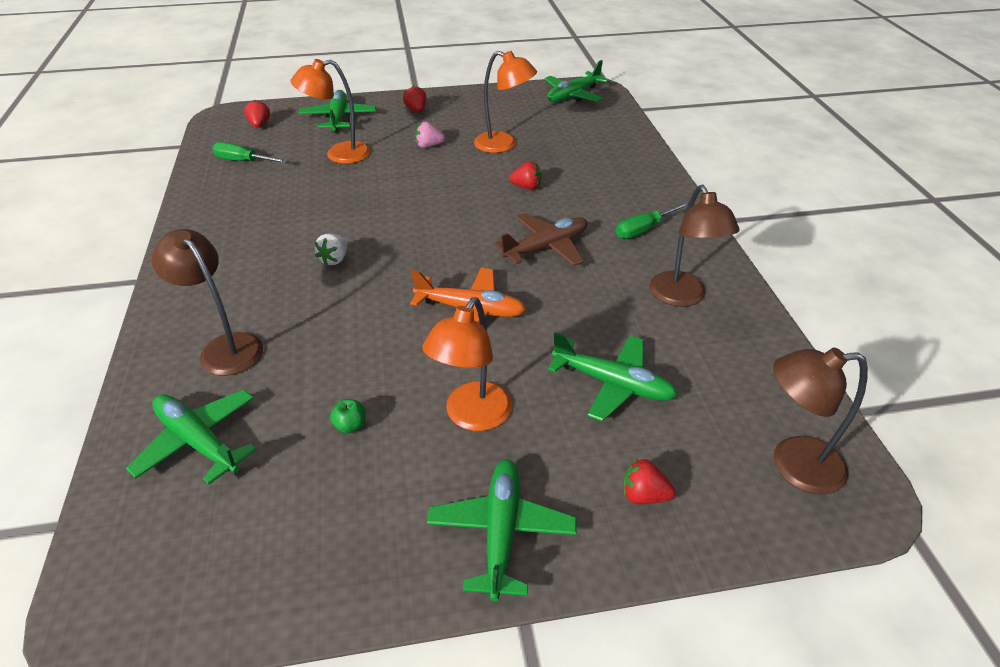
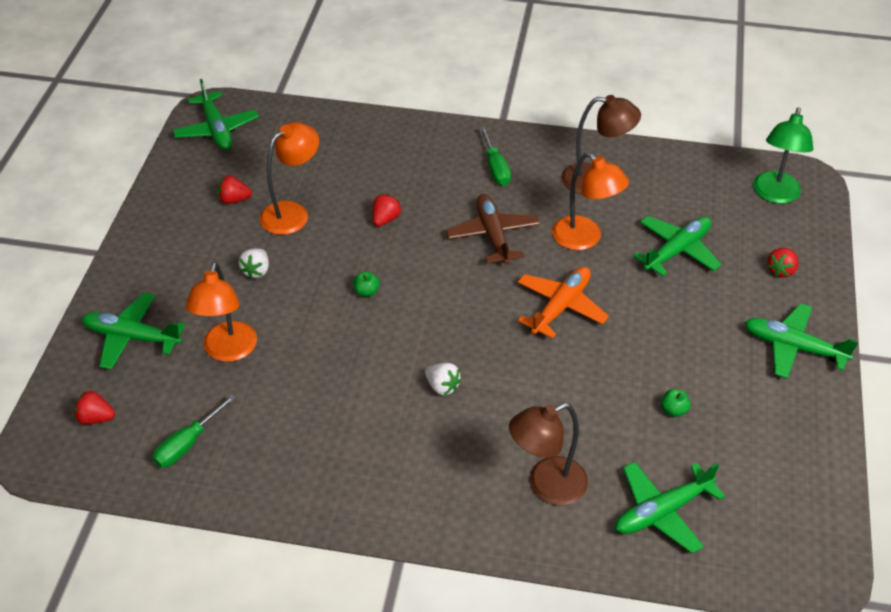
camera: 70 degrees left, 5 degrees up
red strawberry [403,86,426,112] -> red strawberry moved to [218,175,252,204]
pink strawberry [415,121,445,148] -> white strawberry [239,248,269,279]
orange lamp [422,297,512,431] -> orange lamp moved to [552,152,629,250]
brown lamp [773,348,868,495] -> green lamp [753,108,813,204]
none -> green apple [353,271,380,297]

